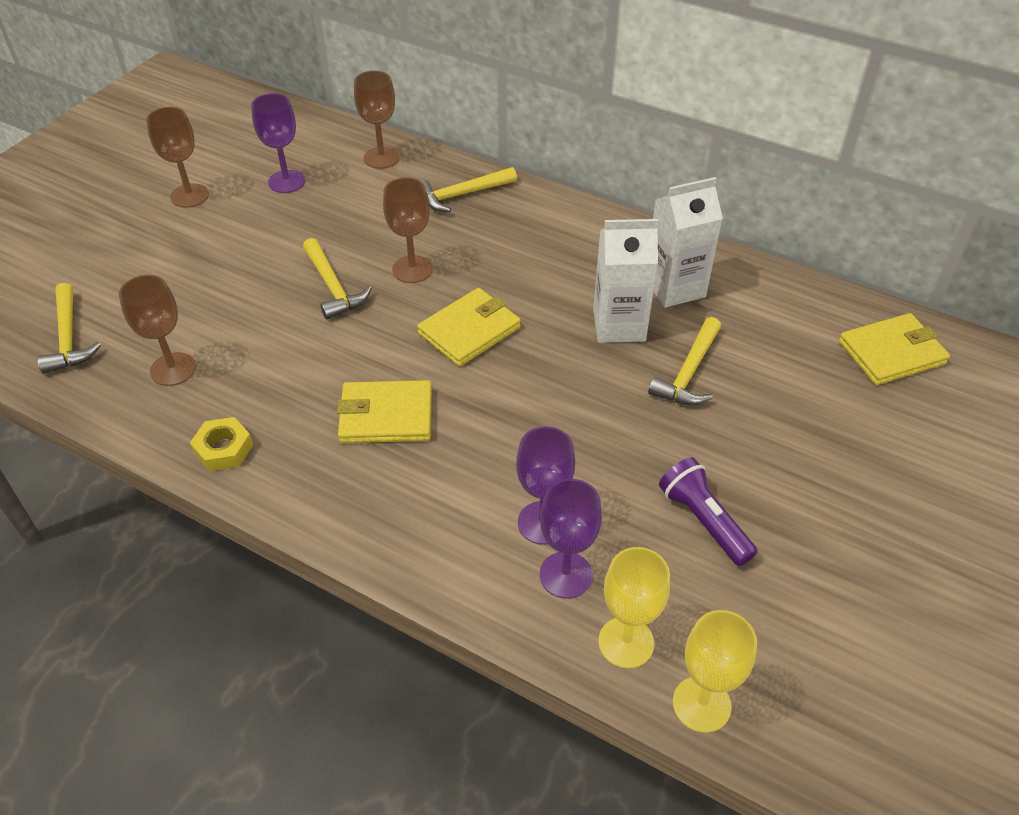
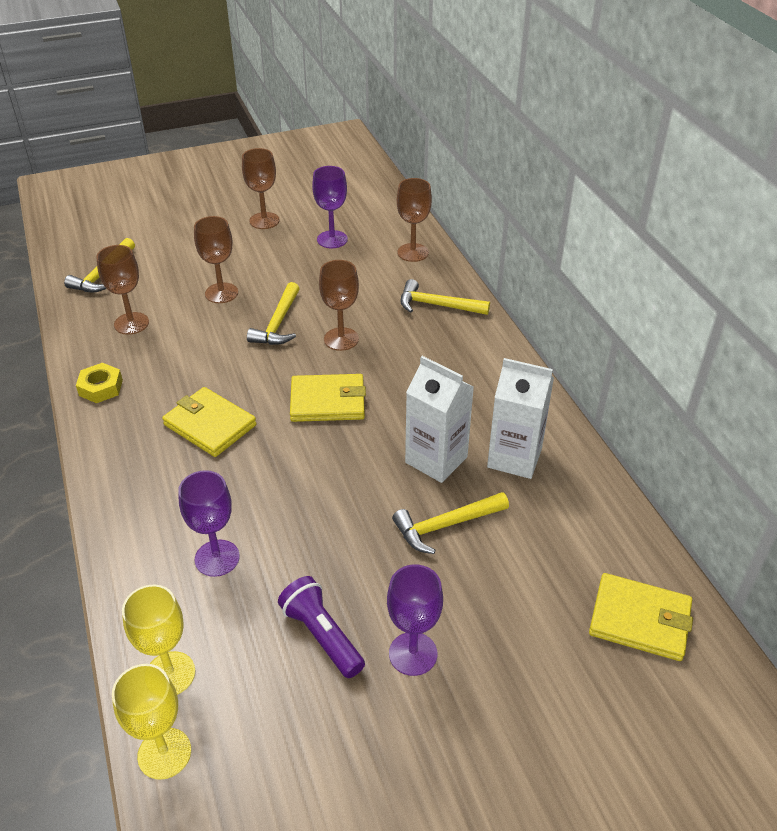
camera: 40 degrees right, 5 degrees down
purple goblet [540,479,602,599] -> purple goblet moved to [387,564,443,676]
purple flashlight [659,457,758,566] -> purple flashlight turned 45 degrees counterclockwise [278,576,365,678]
none -> brown goblet [194,216,238,303]

